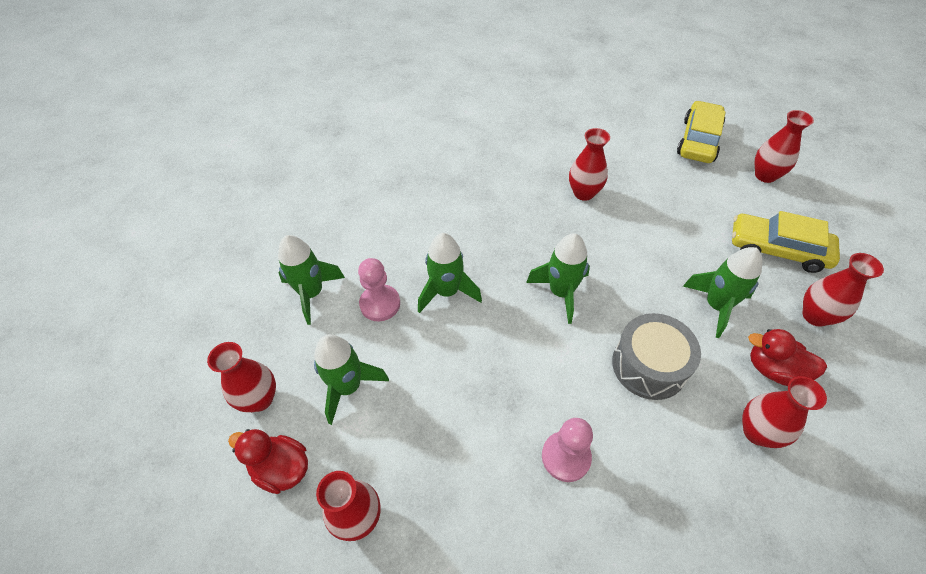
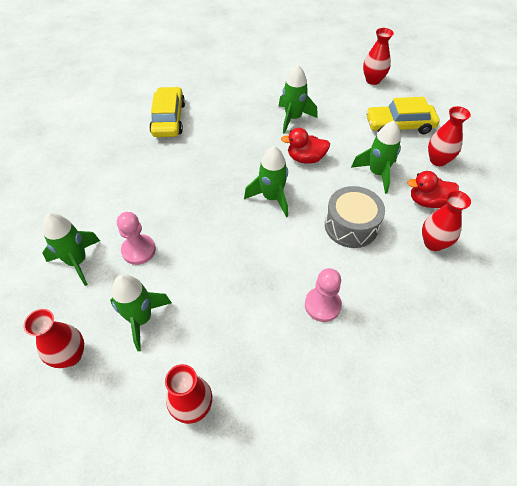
camera: 25 degrees left, 0 degrees up
red duck [228,429,308,494] -> red duck moved to [281,128,330,164]
green rocket [418,233,482,313] -> green rocket moved to [279,65,318,134]
red vase [569,128,610,201] -> none
yellow car [677,101,726,163] -> yellow car moved to [149,87,185,137]

